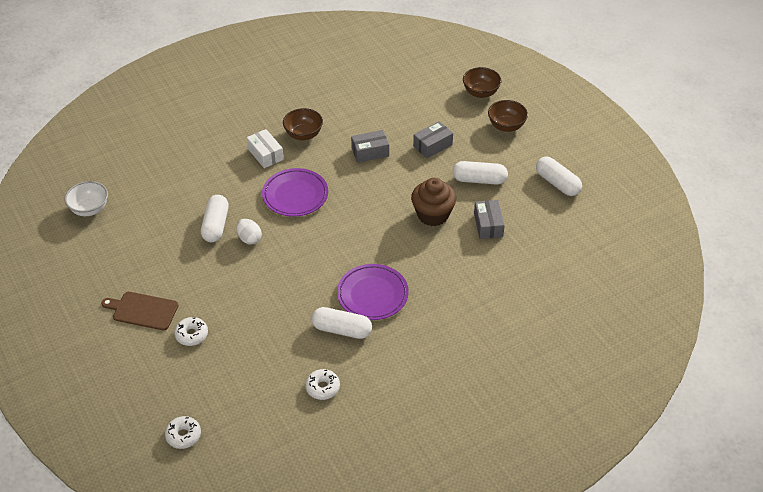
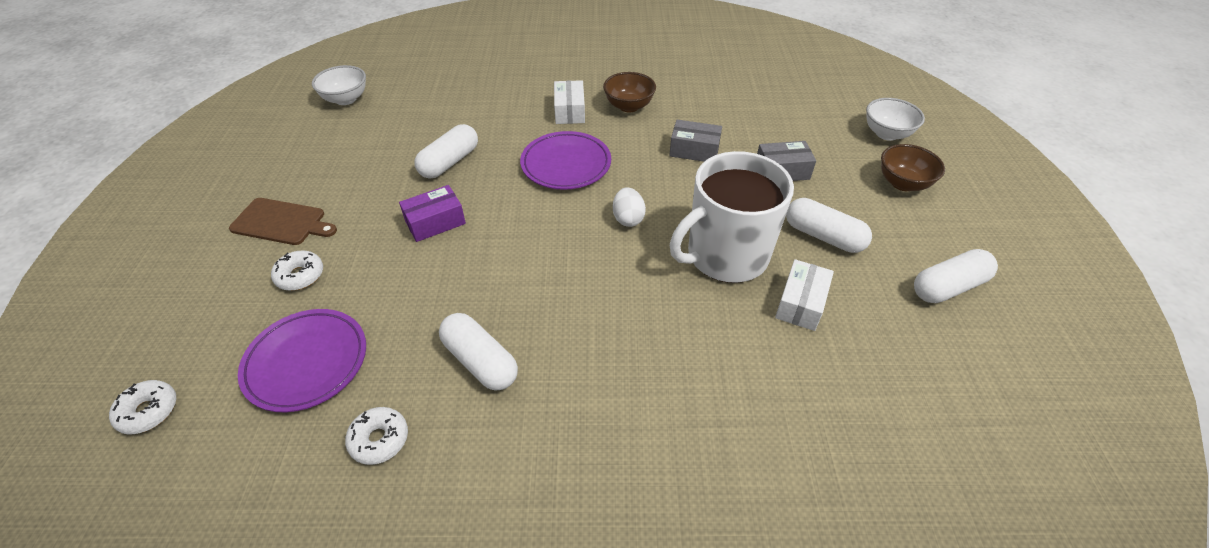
camera: 30 degrees right, 0 degrees up
brown cutting board [101,292,179,330] -> brown cutting board turned 150 degrees clockwise [229,198,337,245]
white egg [237,219,262,245] -> white egg moved to [613,187,646,227]
purple plate [337,264,409,320] -> purple plate moved to [238,309,366,412]
brown cupcake [411,178,456,226] -> white mug [670,151,794,283]
brown bowl [463,67,501,98] -> white bowl [866,98,925,141]
grey box [474,200,505,239] -> white box [775,259,834,331]
white capsule [536,156,582,196] -> white capsule turned 75 degrees clockwise [914,249,998,303]
none -> purple box [399,185,466,242]

